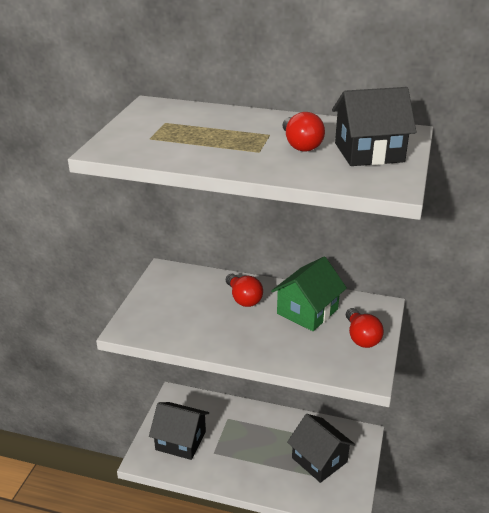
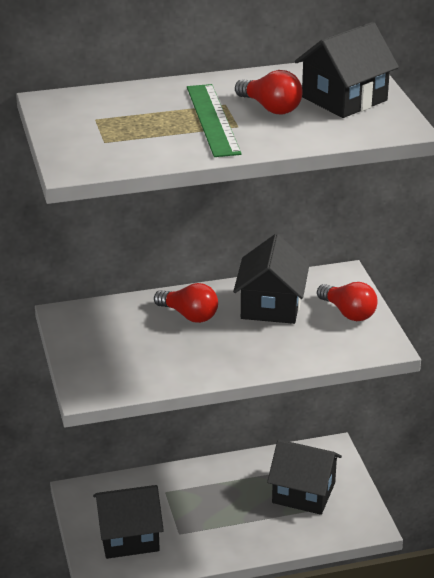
camera: 30 degrees left, 0 degrees up
green house [271,257,347,331] -> black house [233,234,310,324]
none -> green ruler [187,84,242,157]

